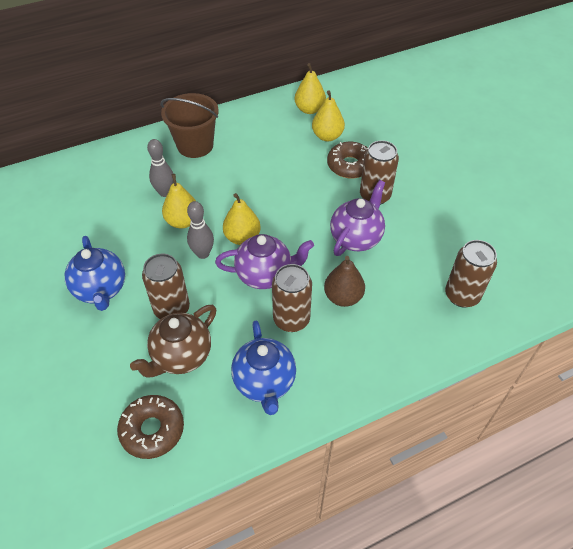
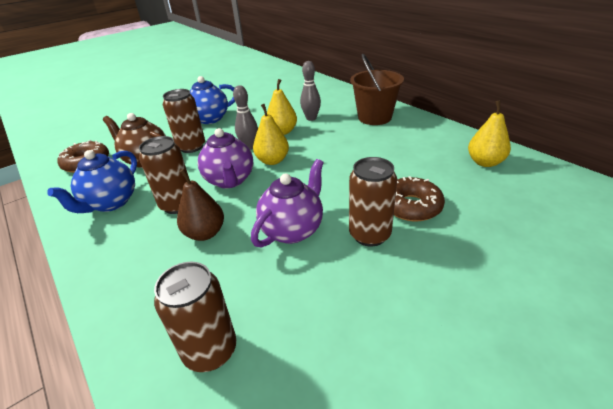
camera: 80 degrees right, 15 degrees down
blue teapot [231,321,296,415] -> blue teapot turned 45 degrees counterclockwise [47,150,137,213]
yellow pear [312,90,345,141] -> none
purple teapot [330,180,385,256] -> purple teapot turned 75 degrees counterclockwise [251,159,324,248]

